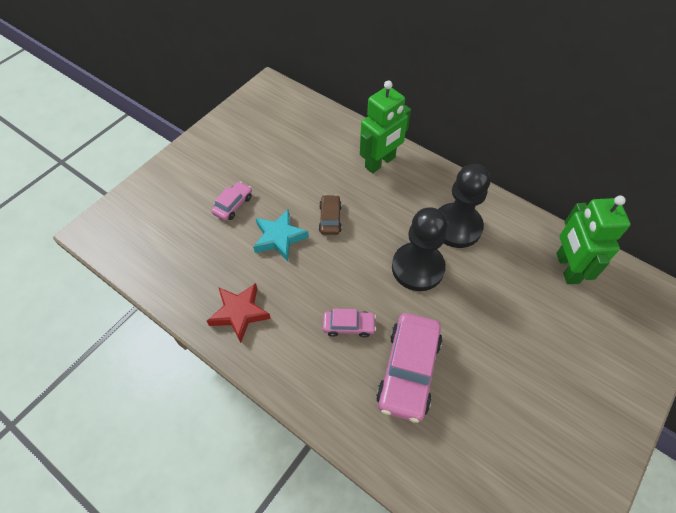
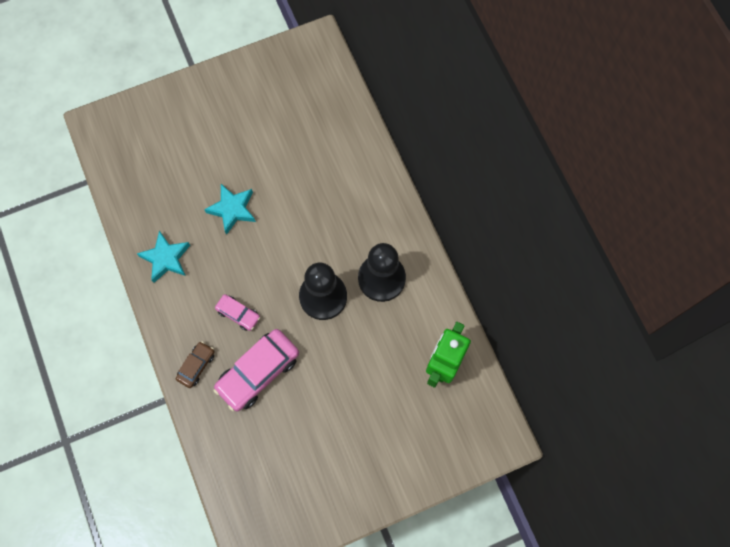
camera: 30 degrees right, 15 degrees up
red star [207,283,271,343] -> turquoise star [137,231,190,283]
pink car [211,182,252,221] -> none
brown car [319,195,342,235] -> brown car moved to [176,341,215,388]
green robot [360,80,411,173] -> none

